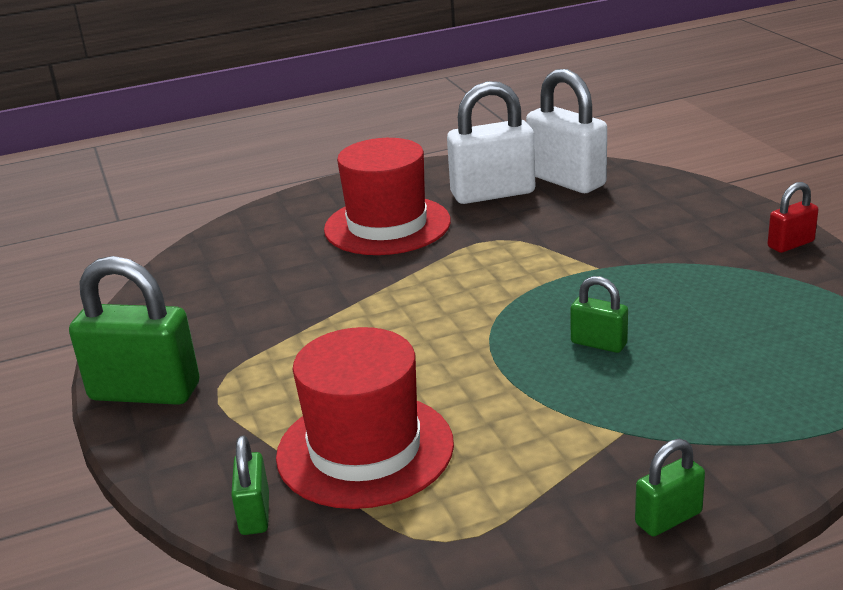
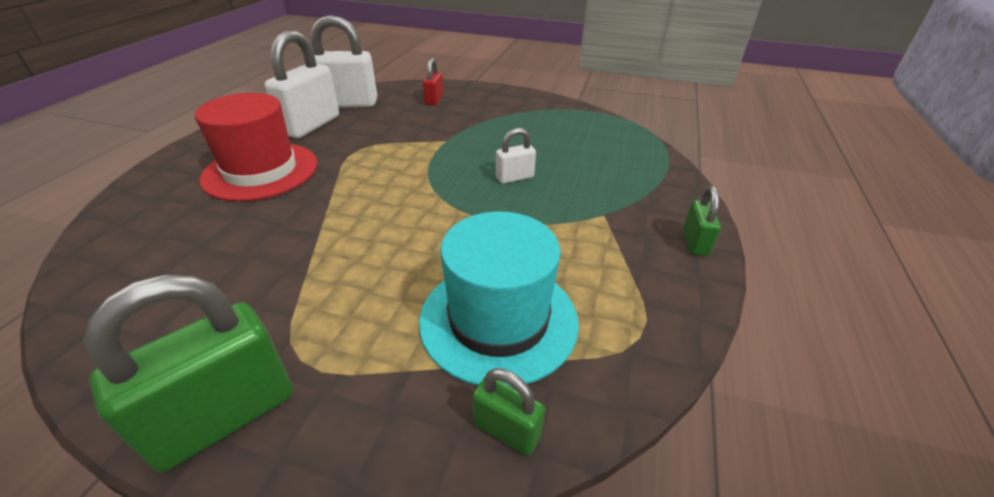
camera: 55 degrees left, 10 degrees up
red hat [276,327,454,509] -> turquoise hat [419,211,579,387]
green padlock [571,276,628,353] -> white padlock [496,128,536,184]
red padlock [767,182,819,253] -> red padlock moved to [423,58,443,106]

